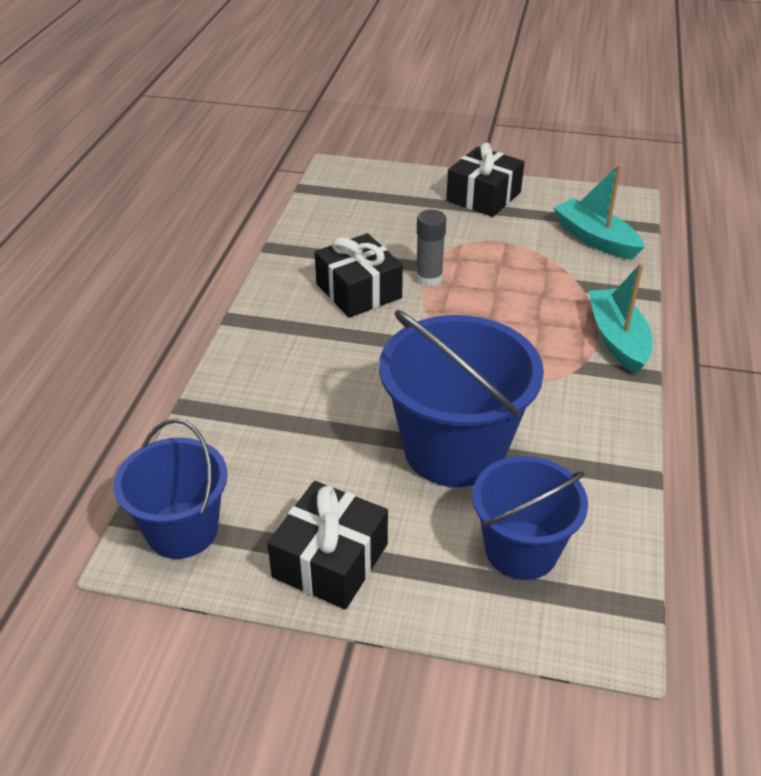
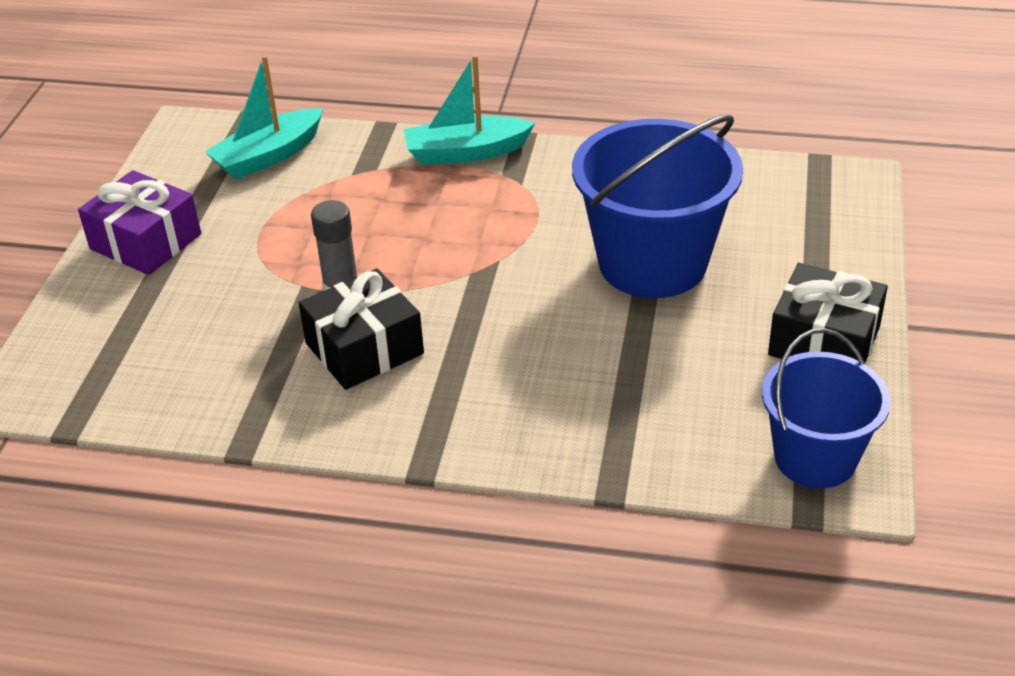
camera: 90 degrees left, 0 degrees up
black gift [446,143,524,217] -> purple gift [78,170,201,275]
blue bucket [472,456,588,580] -> none

